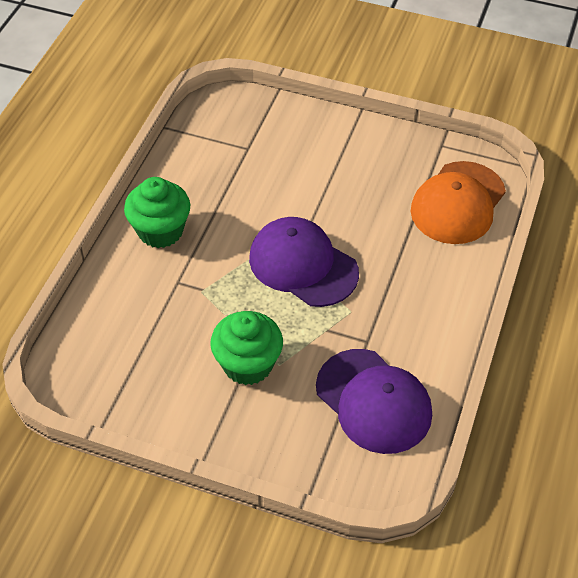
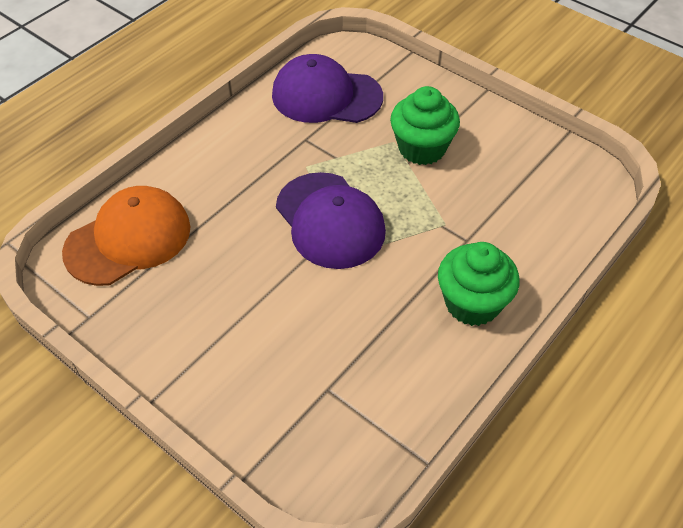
camera: 160 degrees left, 0 degrees up
purple cap [316,349,432,454] -> purple cap turned 60 degrees counterclockwise [272,54,383,123]

